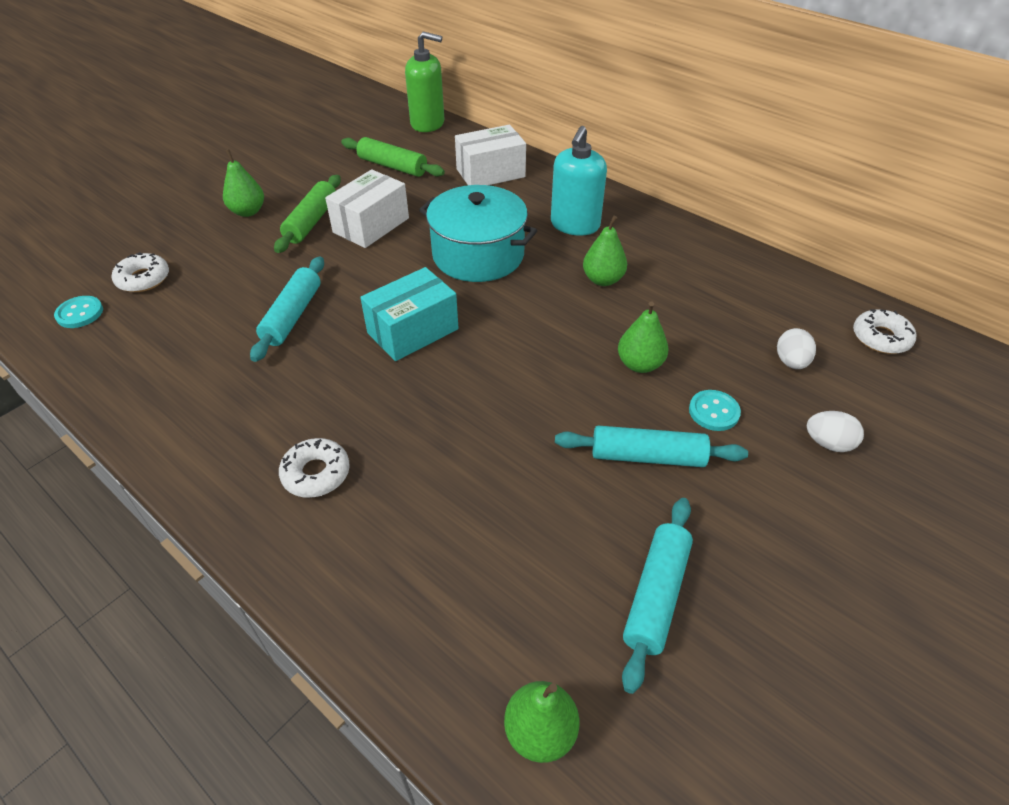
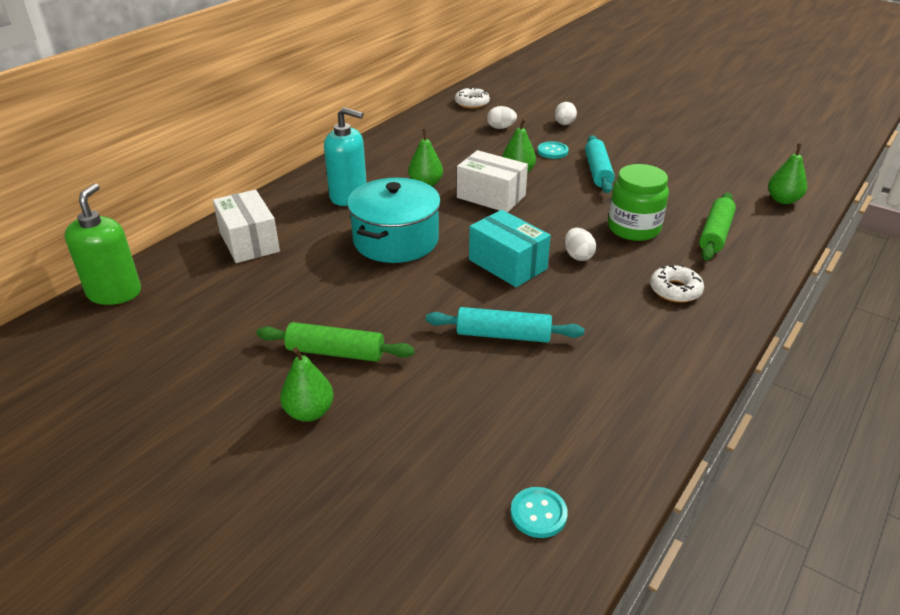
camera: 95 degrees left, 10 degrees down
white donut [112,252,169,292] -> none
white box [325,169,409,248] -> white box moved to [457,150,528,212]
green rolling pin [341,137,445,177] -> green rolling pin moved to [699,193,736,260]
turquoise rolling pin [622,498,693,694] -> none
none -> white egg [565,228,596,261]
none -> green jar [608,164,669,241]

